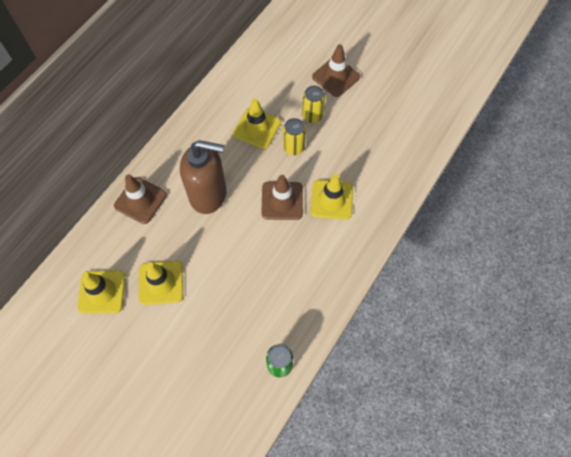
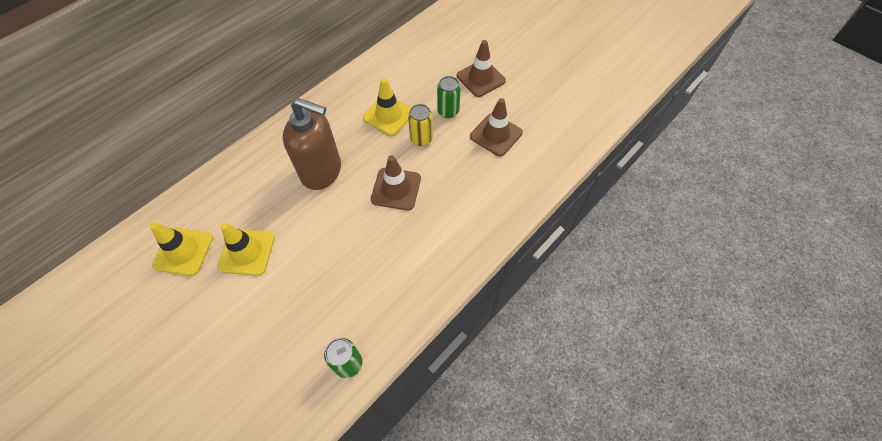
camera: 10 degrees right, 5 degrees down
brown traffic cone [114,174,167,224] -> brown traffic cone moved to [470,98,523,156]
yellow can [302,85,325,123] -> green can [437,76,461,118]
yellow traffic cone [310,174,353,220] -> none

